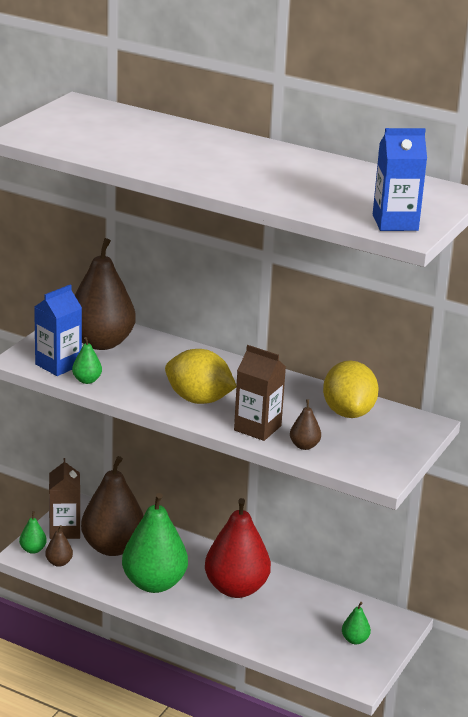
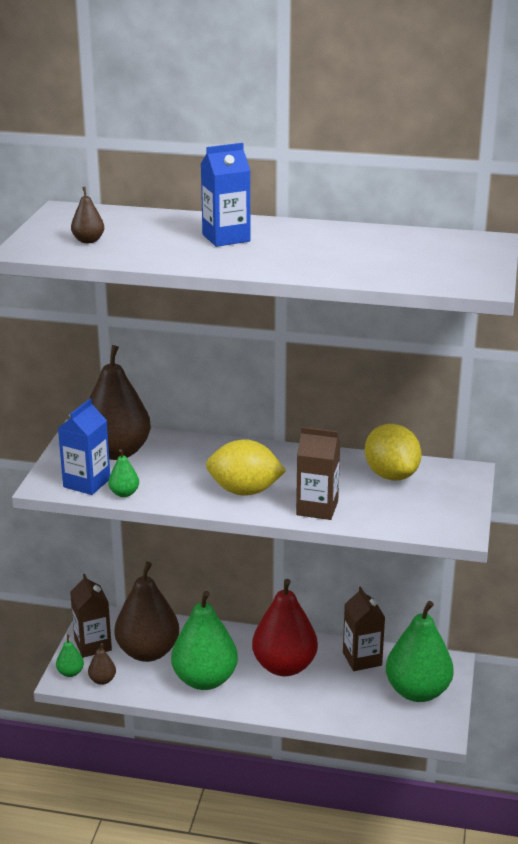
camera: 15 degrees left, 0 degrees up
brown pear [290,399,321,450] -> brown pear moved to [71,187,104,243]
green pear [342,602,371,644] -> green pear [386,601,454,702], size x2.37
blue carton [373,128,427,231] -> blue carton moved to [201,143,250,247]
none -> brown carton [343,587,385,671]

